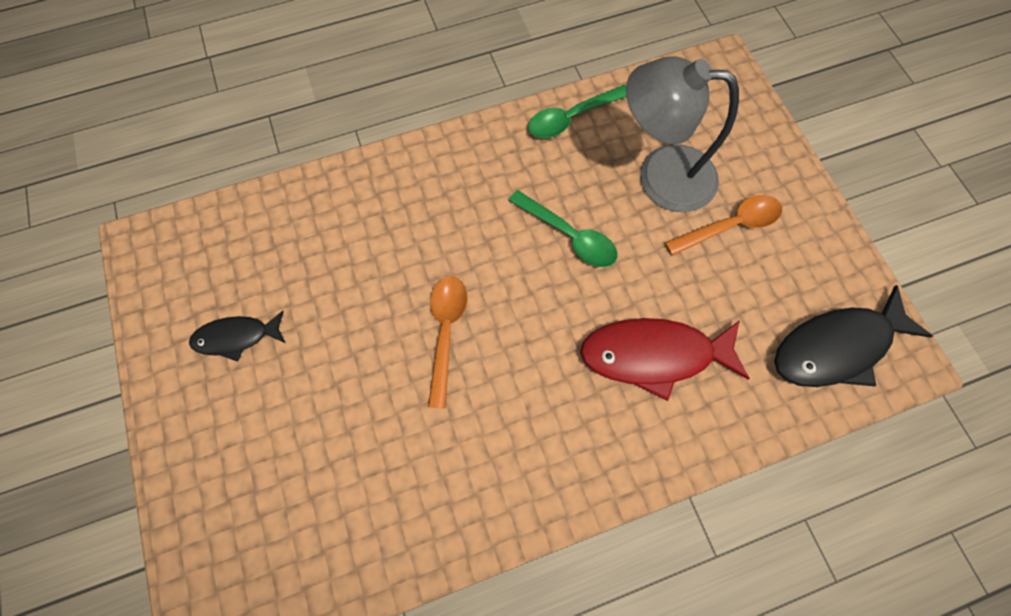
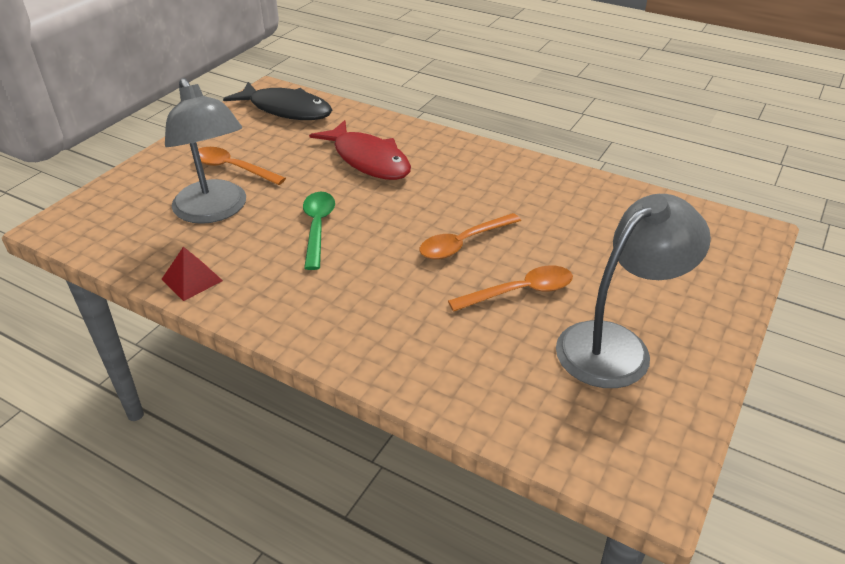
camera: 130 degrees left, 30 degrees down
black fish [189,311,285,362] -> grey lamp [556,194,711,388]
green spoon [528,85,627,138] -> red pyramid [161,247,223,301]
none -> orange spoon [448,266,573,312]

